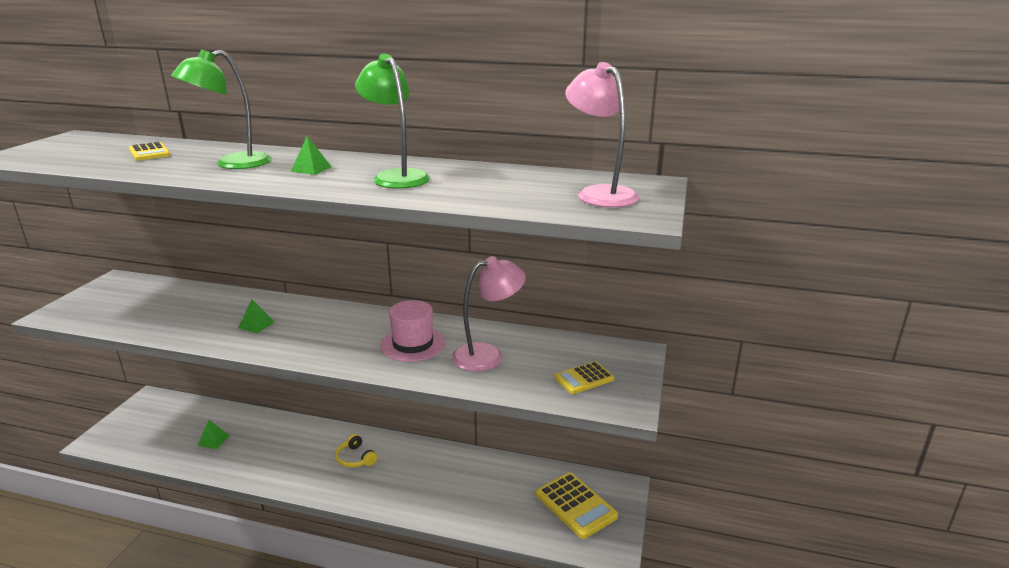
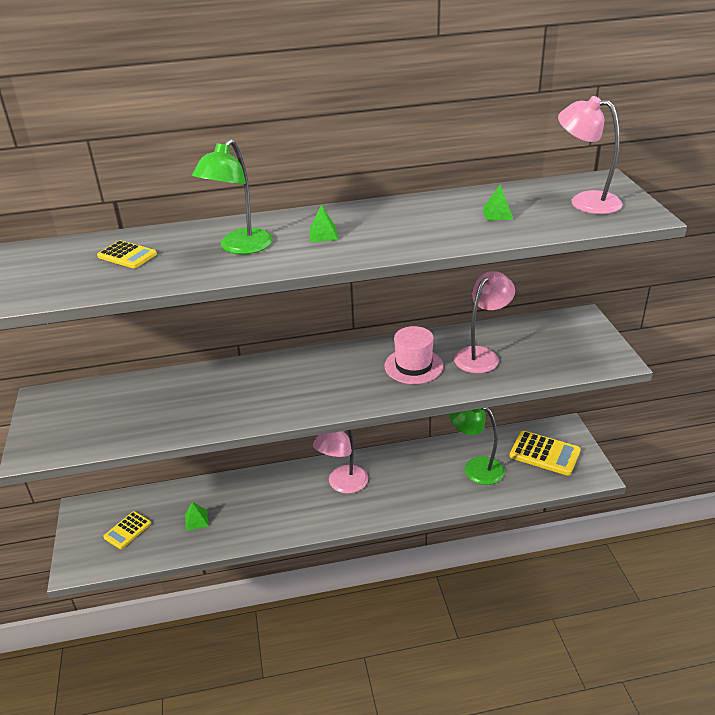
camera: 25 degrees left, 10 degrees up
green pyramid [238,299,275,333] -> green pyramid moved to [483,185,514,221]
yellow headphones [335,434,377,467] -> pink lamp [313,430,368,494]
green lamp [355,54,430,189] -> green lamp moved to [450,407,505,485]
yellow calculator [554,361,614,394] -> yellow calculator moved to [103,511,151,549]

